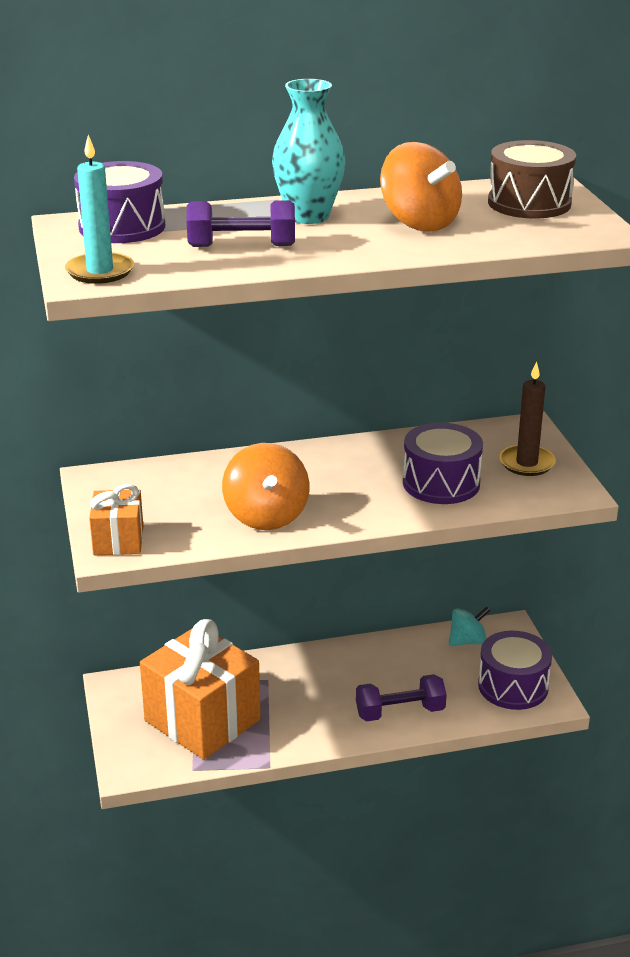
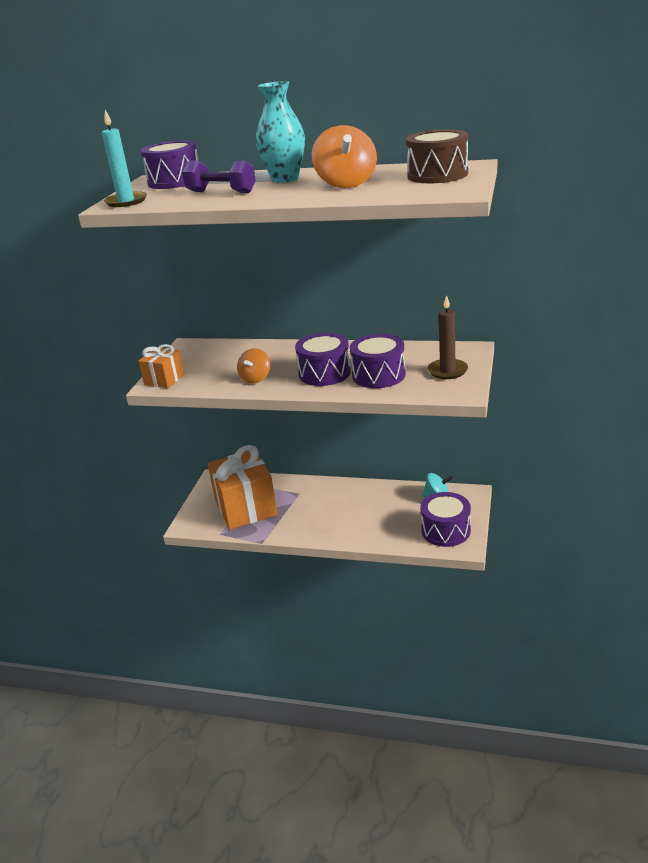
camera: 30 degrees right, 0 degrees up
orange spinning top [222,443,309,530] -> orange spinning top [237,348,270,384], size x0.63
purple dumbbell [356,674,447,721] -> none
none -> purple drum [295,333,351,386]

